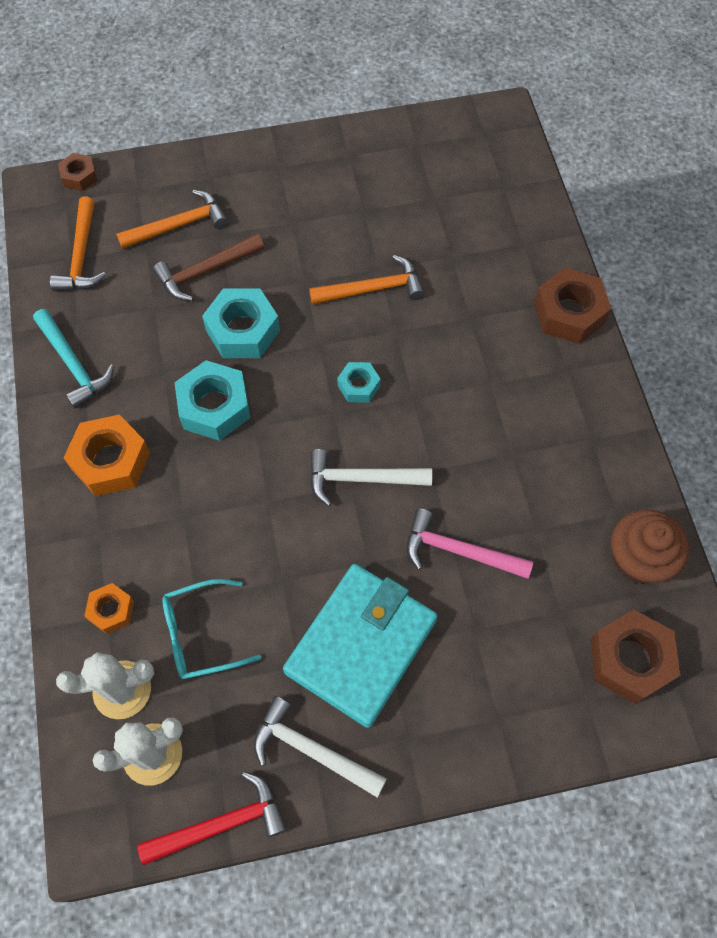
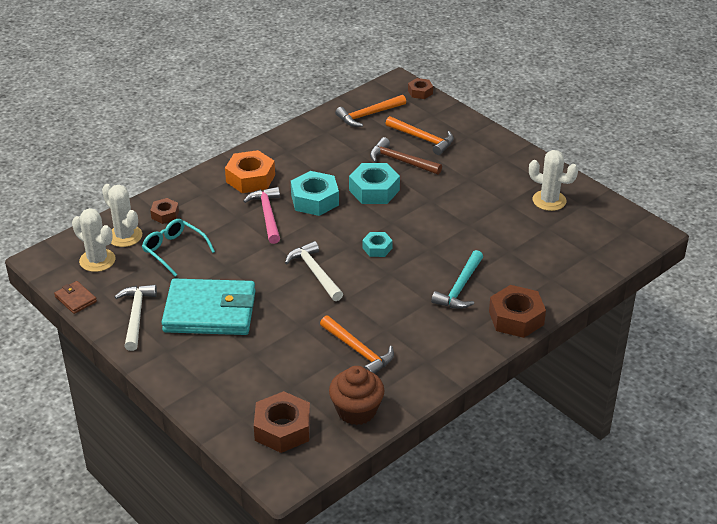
camera: 60 degrees right, 25 degrees down
turquoise hammer [33,309,114,408] -> turquoise hammer moved to [431,250,483,309]
orange nut [84,583,134,634] -> brown nut [150,198,179,224]
red hammer [137,771,287,865] -> brown wallet [54,281,97,314]
orange hammer [309,255,425,305] -> orange hammer moved to [320,316,394,374]
pink hammer [407,509,533,579] -> pink hammer moved to [244,187,280,244]
none -> white cactus [529,150,578,211]

